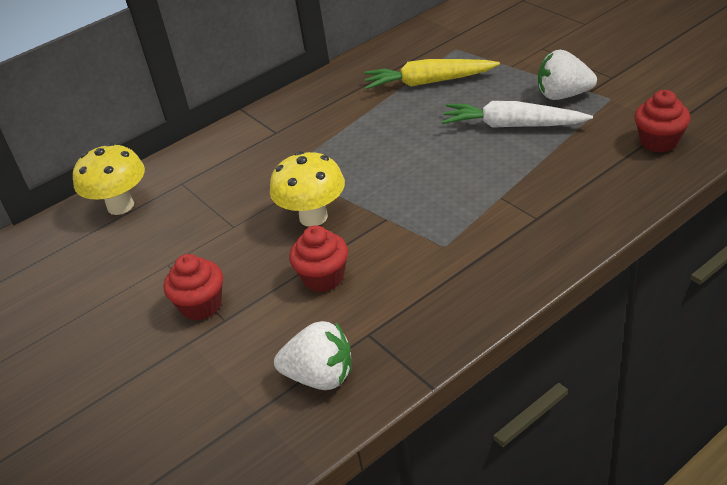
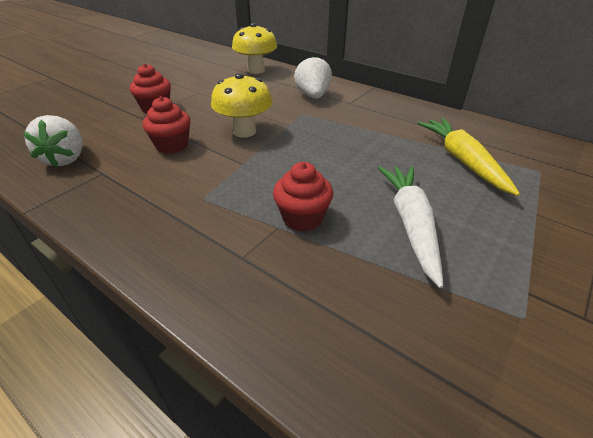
camera: 70 degrees right, 0 degrees up
white strawberry [538,50,597,100] -> white strawberry moved to [294,56,332,99]
red cupcake [634,90,691,153] -> red cupcake moved to [273,162,333,232]

